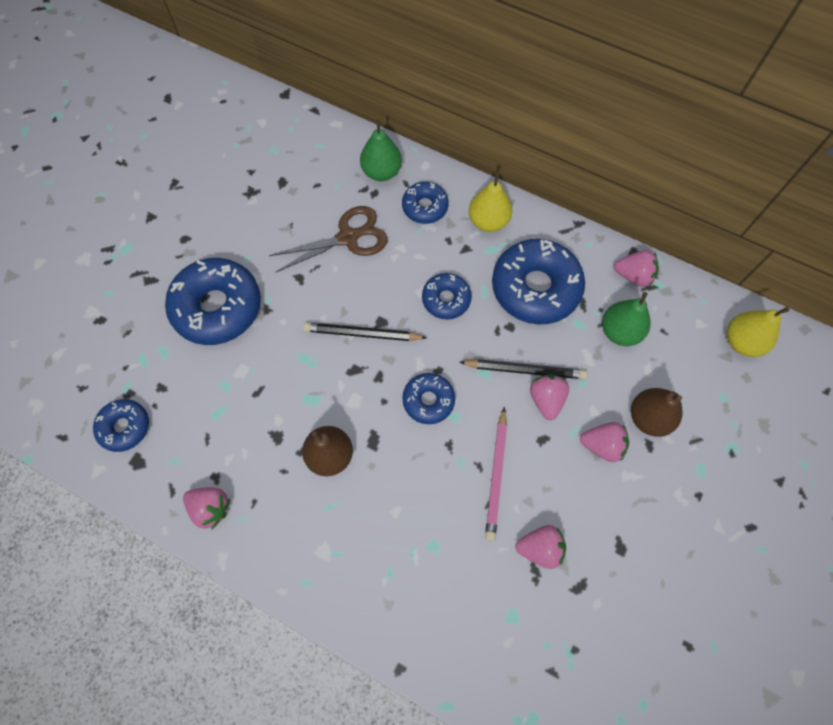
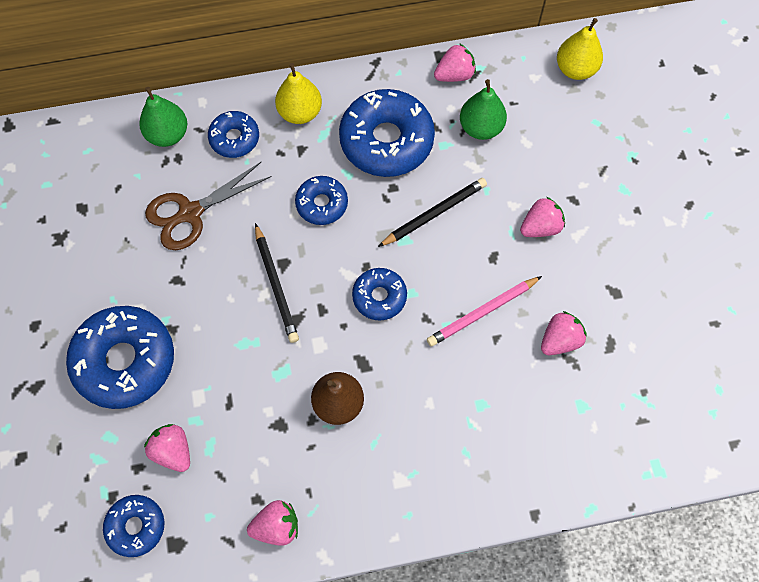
camera: 40 degrees left, 0 degrees up
brown scissors [269,206,388,272] -> brown scissors turned 150 degrees counterclockwise [145,162,272,250]
black pencil [303,322,427,341] -> black pencil turned 75 degrees counterclockwise [255,223,299,343]
pink pencil [485,407,507,541] -> pink pencil turned 90 degrees clockwise [427,276,542,346]
pink strawberry [530,374,569,421] -> pink strawberry moved to [144,424,190,472]
brown pear [631,388,683,437] -> none

